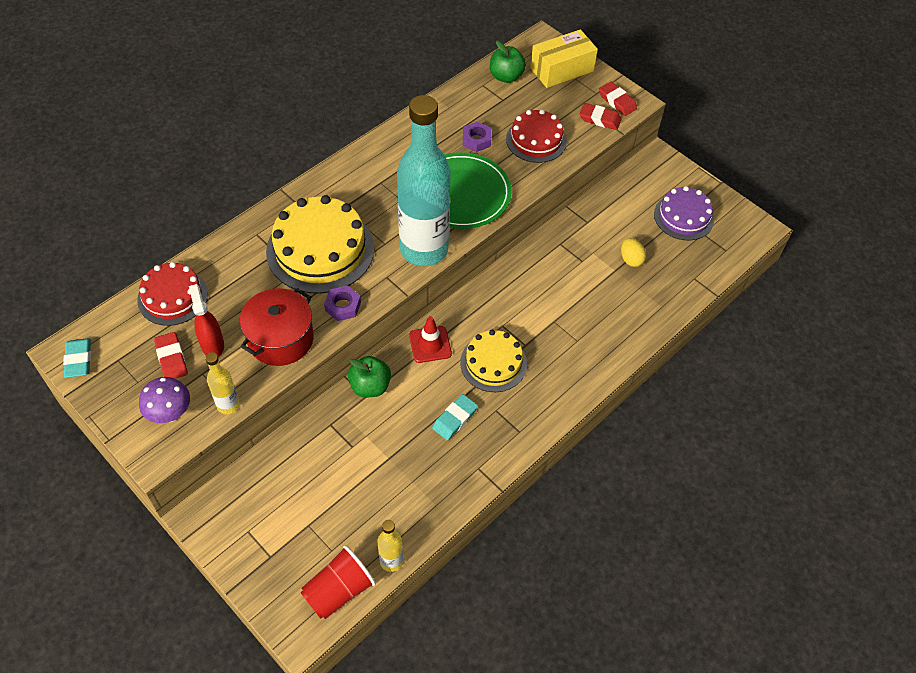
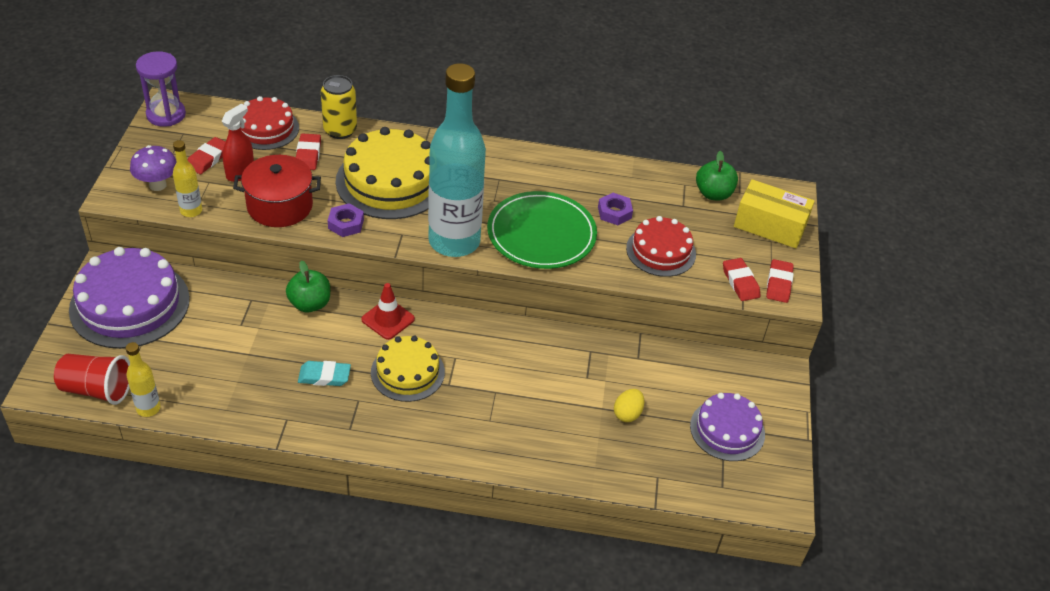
camera: 50 degrees right, 10 degrees down
turquoise eraser [63,338,91,378] -> purple hourglass [136,51,186,127]
none -> purple cake [69,247,190,349]
none -> red eraser [296,133,321,170]
none -> yellow can [321,75,357,139]

